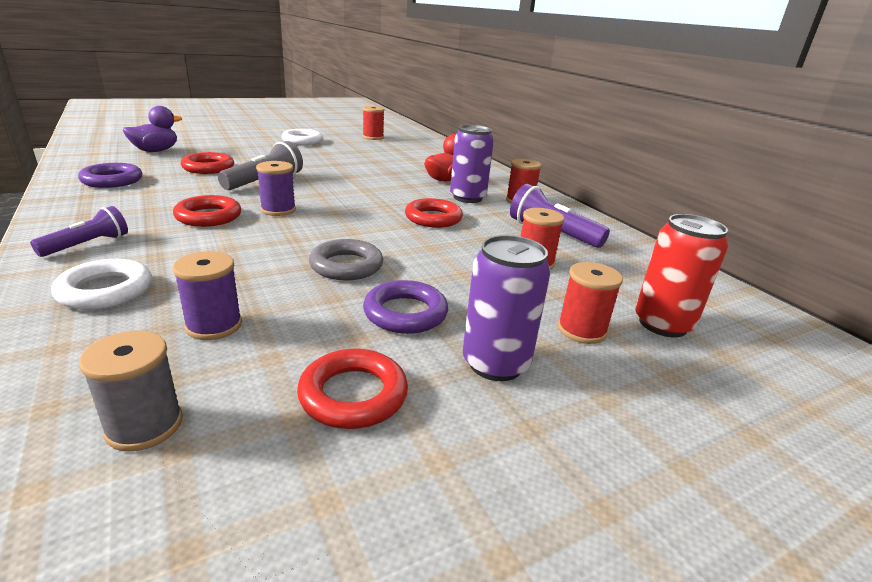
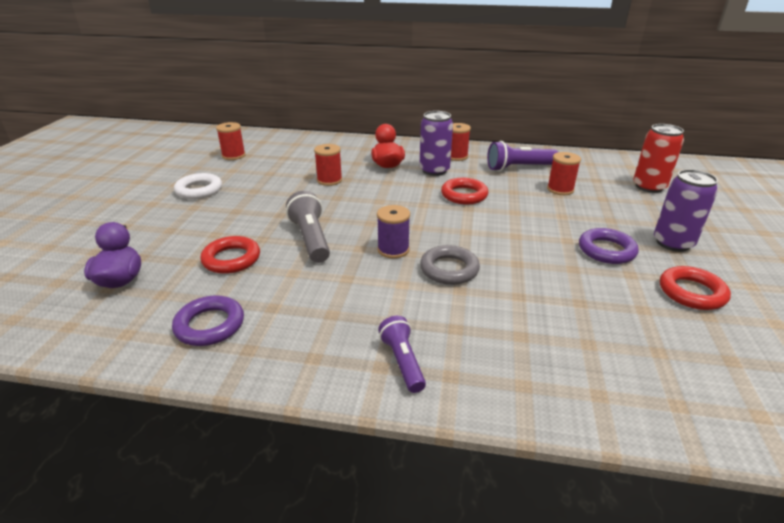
camera: 50 degrees left, 5 degrees up
white ring [51,259,152,310] -> none
grey spool [79,331,183,451] -> none
red ring [173,195,241,227] -> none
purple spool [173,251,242,340] -> none
grey ring [309,239,383,280] -> grey ring moved to [420,245,480,285]
red spool [557,262,623,344] -> red spool moved to [314,144,342,186]

